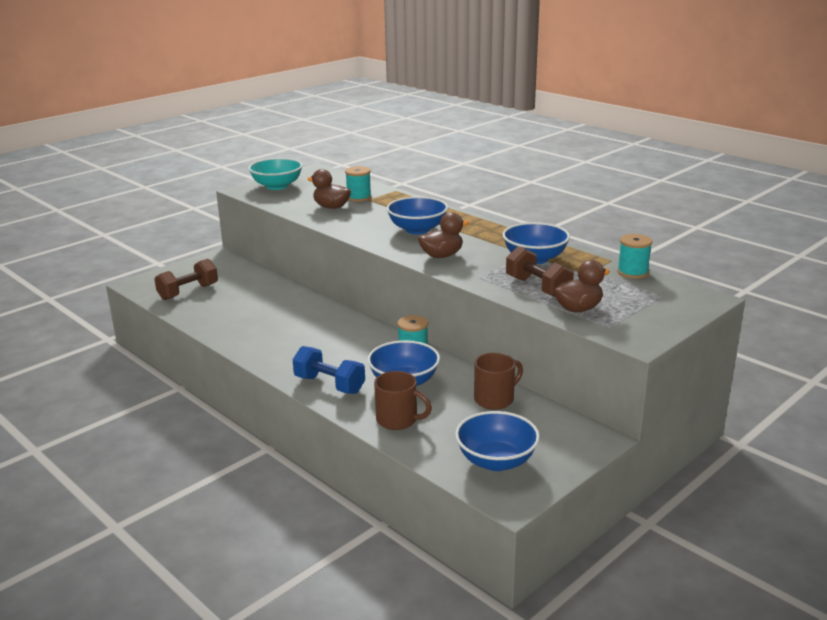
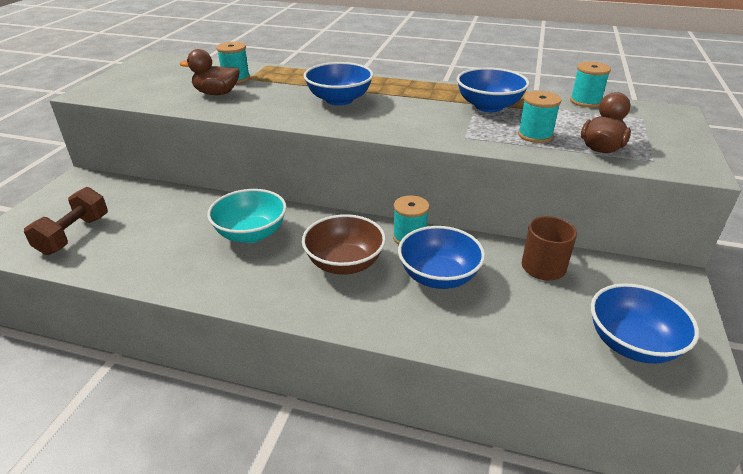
camera: 30 degrees left, 10 degrees up
turquoise bowl [248,158,303,190] -> turquoise bowl moved to [207,189,287,243]
blue dumbbell [293,346,365,394] -> none
brown mug [374,371,432,430] -> none
brown duck [418,212,469,258] -> none
brown dumbbell [506,246,574,297] -> turquoise spool [518,91,561,143]
none -> brown bowl [302,214,386,275]

